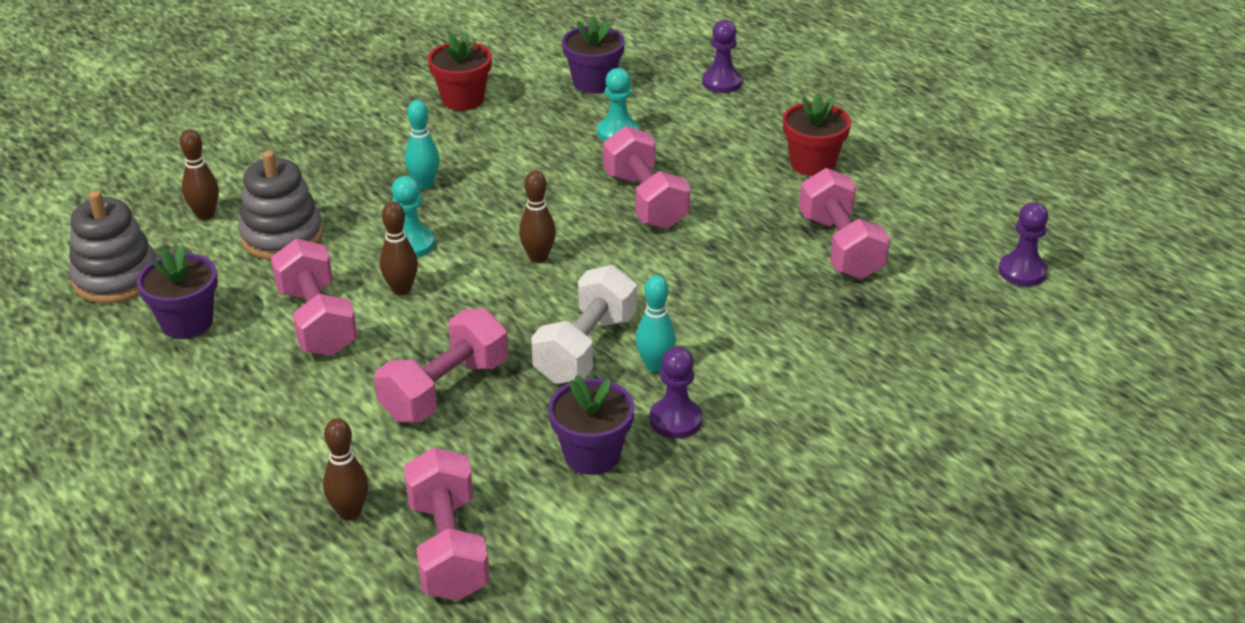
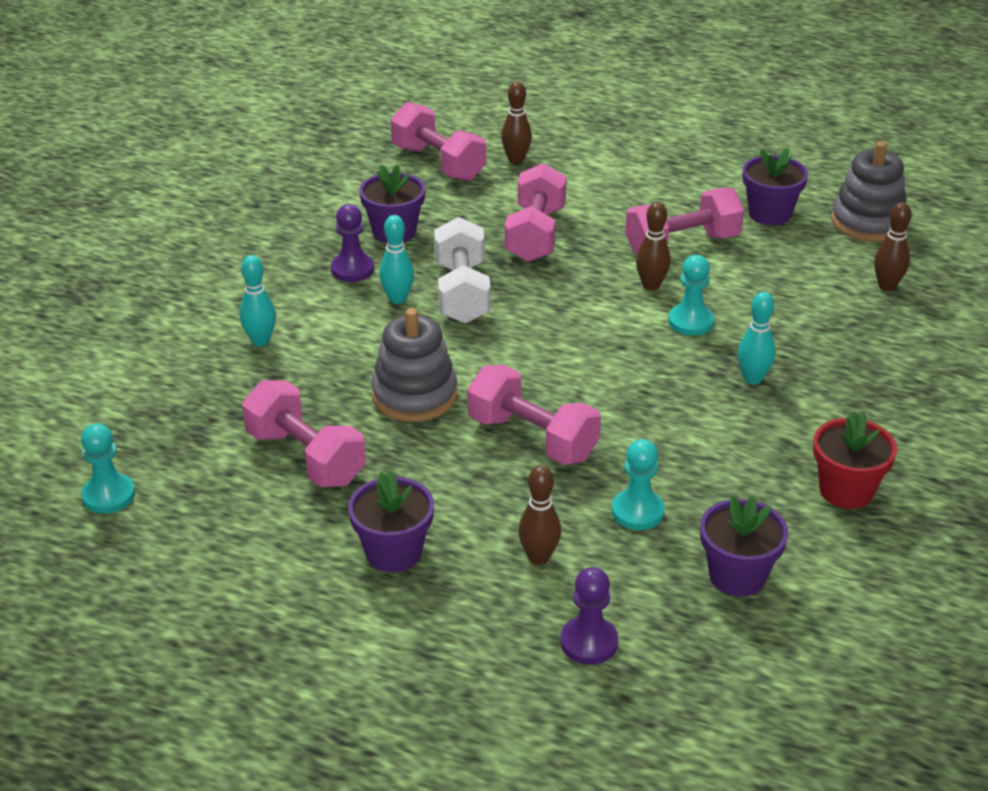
camera: 150 degrees right, 0 degrees up
grey stacking toy [238,150,323,260] -> grey stacking toy moved to [371,308,457,422]
pink dumbbell [271,239,357,356] -> pink dumbbell turned 60 degrees counterclockwise [625,188,744,255]
brown bowling pin [519,170,556,263] -> brown bowling pin moved to [518,465,561,565]
red flower pot [783,93,851,176] -> purple flower pot [348,470,434,573]
purple pawn [999,202,1048,286] -> turquoise pawn [81,424,135,514]
none -> turquoise bowling pin [240,255,276,346]

